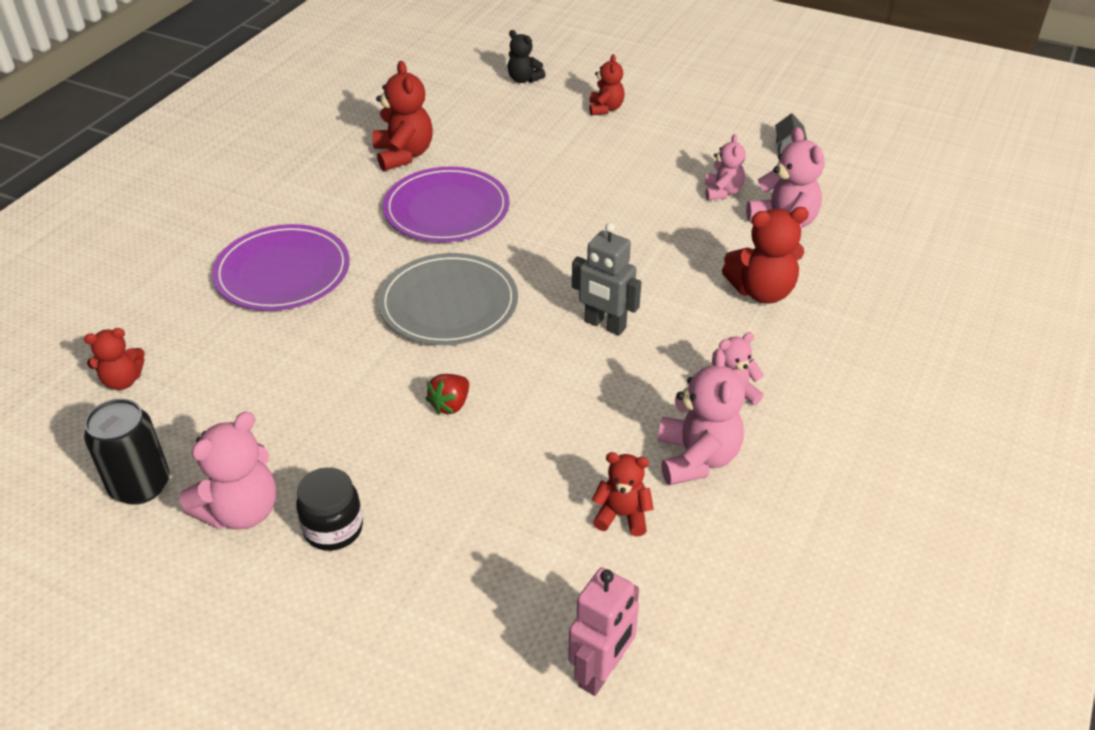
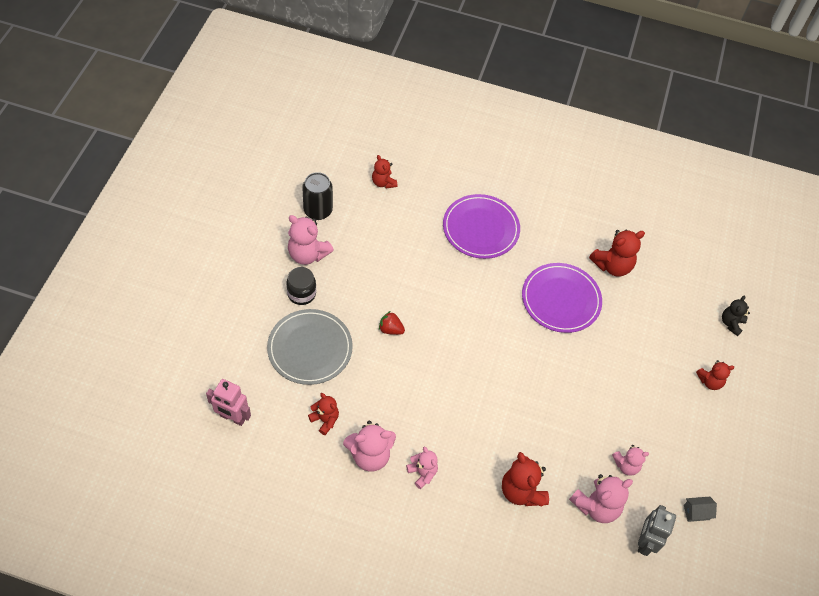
camera: 75 degrees right, 15 degrees up
grey plate [378,253,518,345] -> grey plate moved to [267,309,353,385]
grey robot [572,223,641,336] -> grey robot moved to [638,505,676,556]
red teddy bear [592,452,654,536] -> red teddy bear turned 45 degrees counterclockwise [308,393,339,435]

